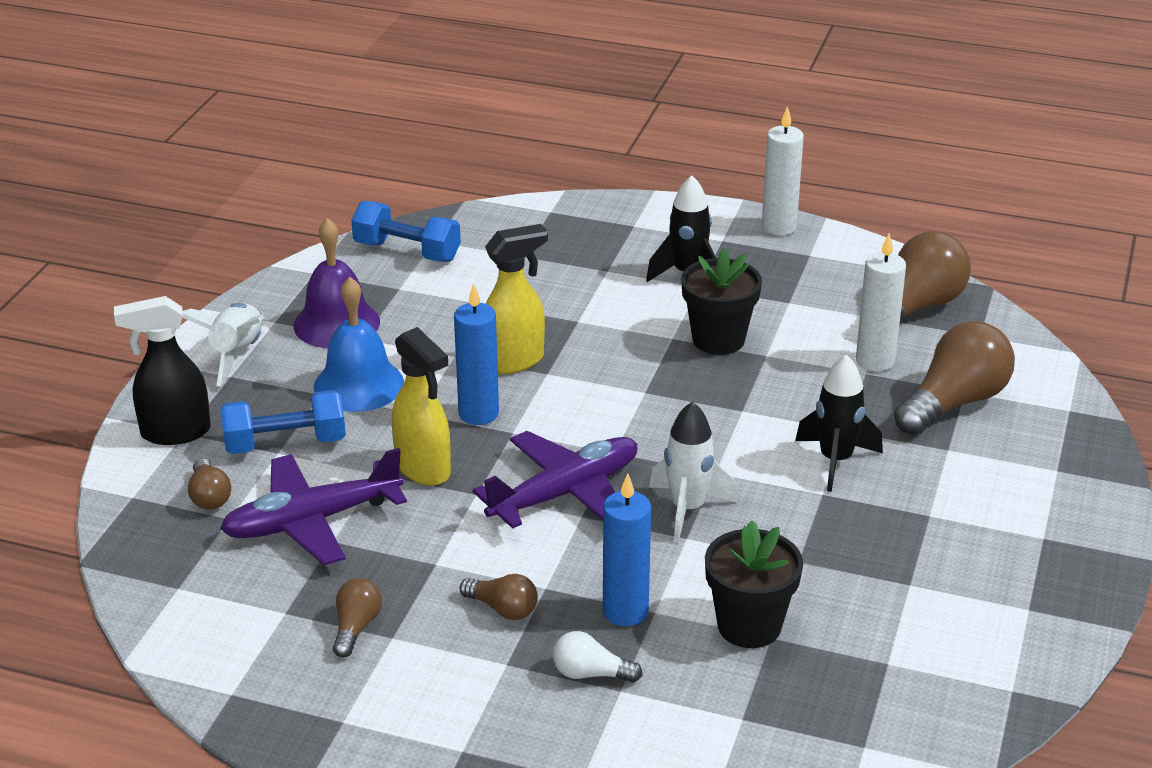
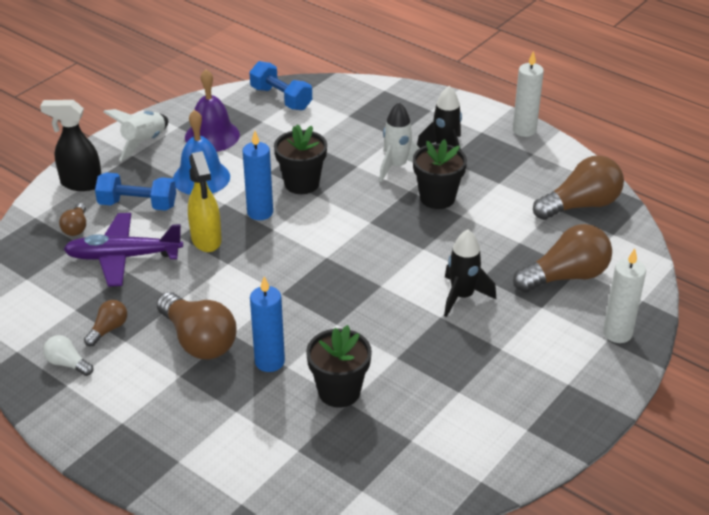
camera: 20 degrees right, 5 degrees up
brown light bulb [459,574,538,620] -> brown light bulb [156,292,237,359], size x1.99
purple plane [473,431,638,529] -> none
yellow spray bottle [485,224,548,374] -> black flower pot [274,124,327,194]
white light bulb [553,631,643,683] -> white light bulb moved to [43,335,93,376]
white rocket [649,402,738,542] -> white rocket moved to [379,102,419,182]
white candle [856,234,906,371] -> white candle moved to [603,248,646,343]

